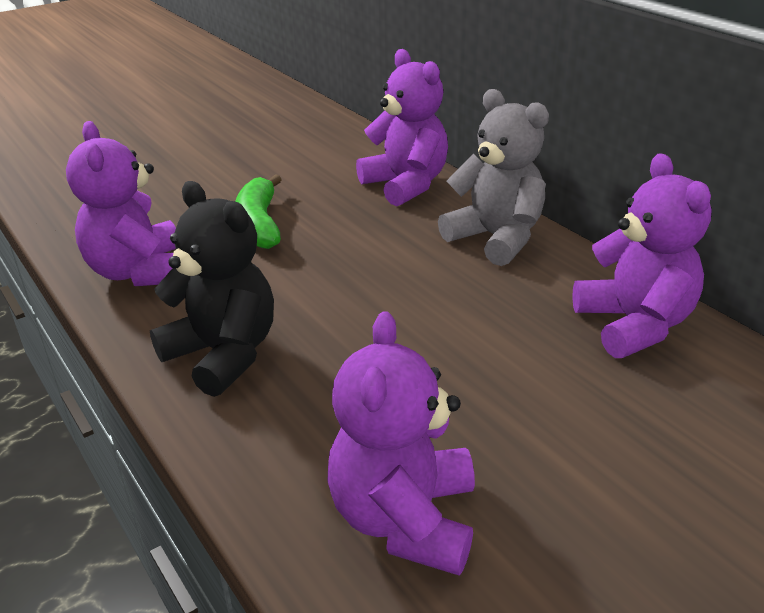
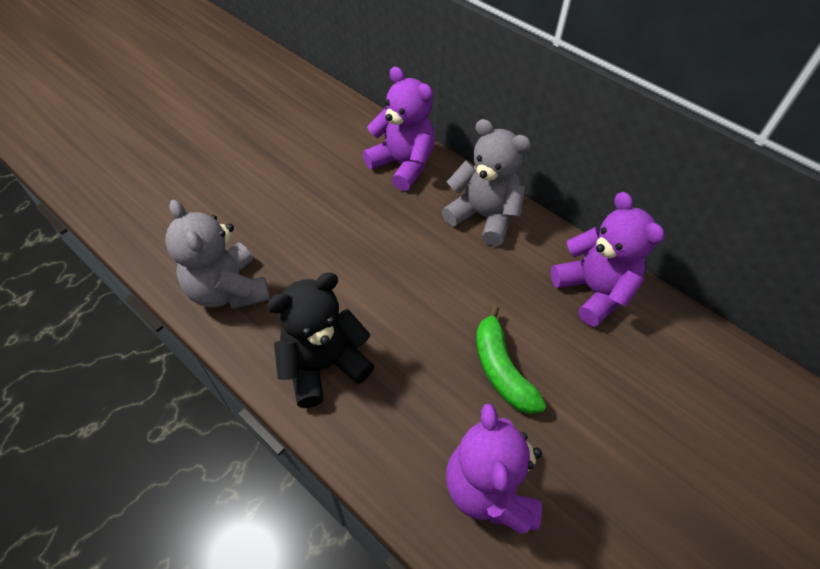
camera: 15 degrees left, 20 degrees up
purple teddy bear [66,121,176,286] -> grey teddy bear [165,200,270,309]
black teddy bear [150,181,274,397] -> black teddy bear turned 60 degrees counterclockwise [267,272,374,408]
green banana [235,174,282,249] -> green banana moved to [476,305,546,414]

